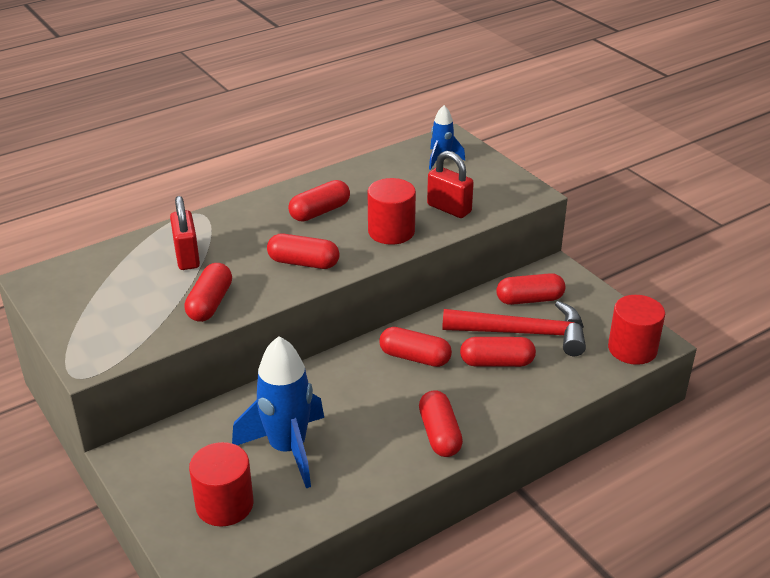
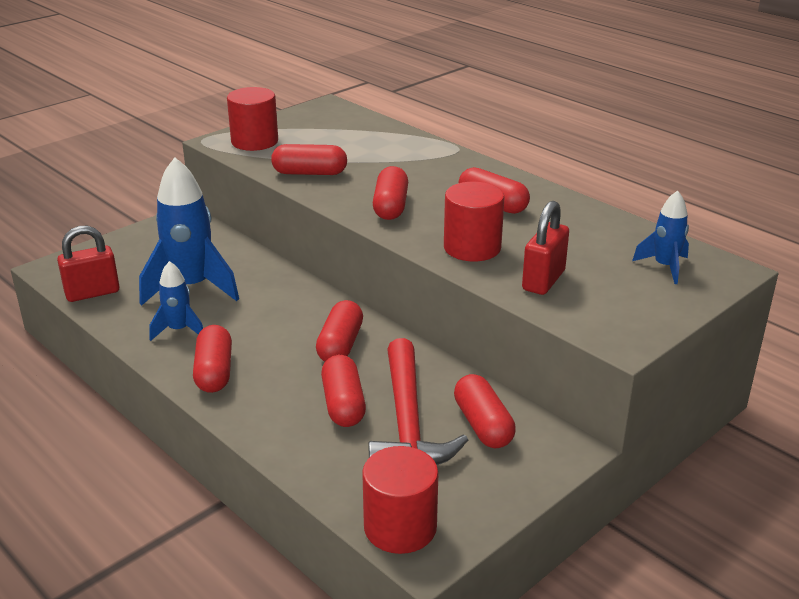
camera: 80 degrees right, 5 degrees down
red padlock [170,196,200,270] -> red padlock moved to [57,226,120,302]
red cylinder [189,442,253,527] -> red cylinder moved to [227,87,278,151]
red capsule [419,390,463,457] -> red capsule turned 75 degrees counterclockwise [193,325,232,393]
none -> blue rocket [149,261,203,341]

